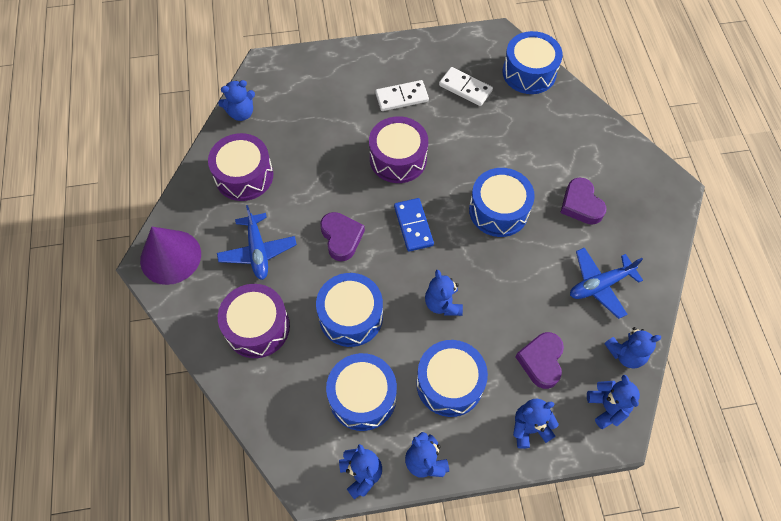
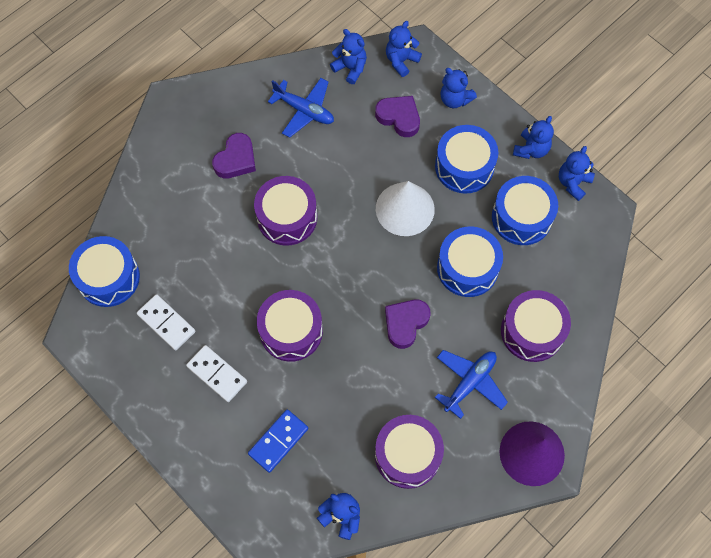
camera: 125 degrees left, 5 degrees up
blue domino [394,198,434,252] -> blue domino moved to [248,409,308,473]
blue teddy bear [425,270,463,316] -> white cone [376,181,435,236]
white domino [439,67,493,106] -> white domino turned 45 degrees counterclockwise [137,294,195,351]
blue drum [469,168,535,237] -> purple drum [254,176,317,245]
purple heart [515,332,564,389] -> purple heart turned 120 degrees counterclockwise [375,96,420,137]

